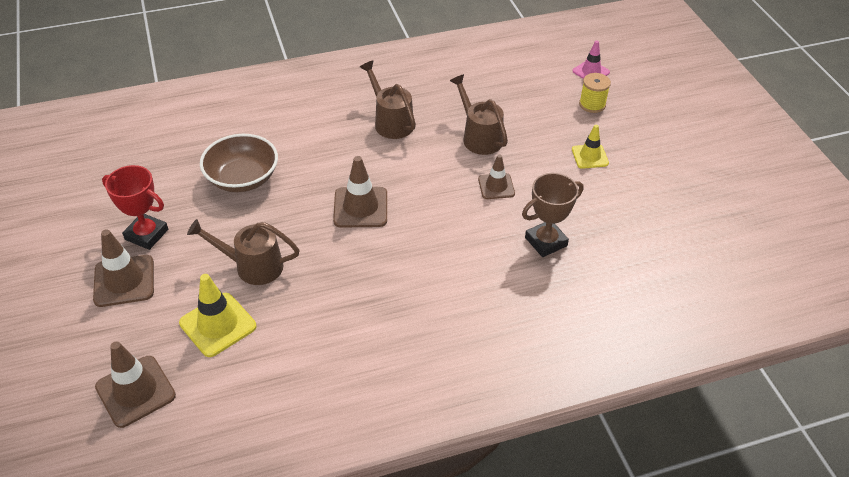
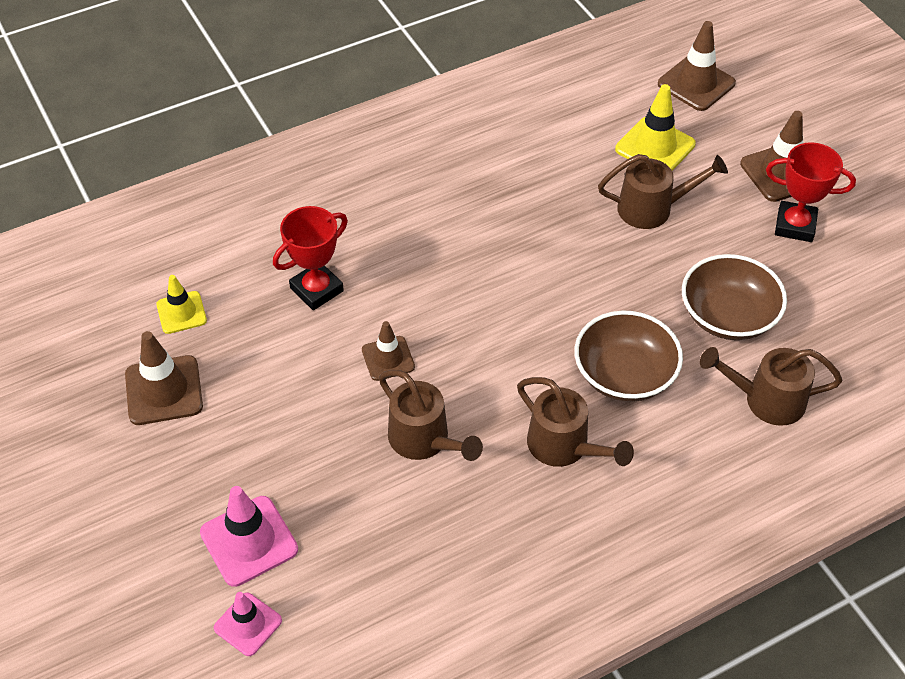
camera: 170 degrees right, 5 degrees up
brown traffic cone [333,156,387,228] -> brown traffic cone moved to [125,331,203,425]
brown trophy [522,173,583,257] -> red trophy [273,206,348,310]
yellow traffic cone [572,125,609,169] -> yellow traffic cone moved to [156,275,207,334]
yellow spool [579,73,611,113] -> pink traffic cone [200,486,298,587]
none -> brown bowl [574,311,683,402]
none -> brown watering can [700,347,842,426]

